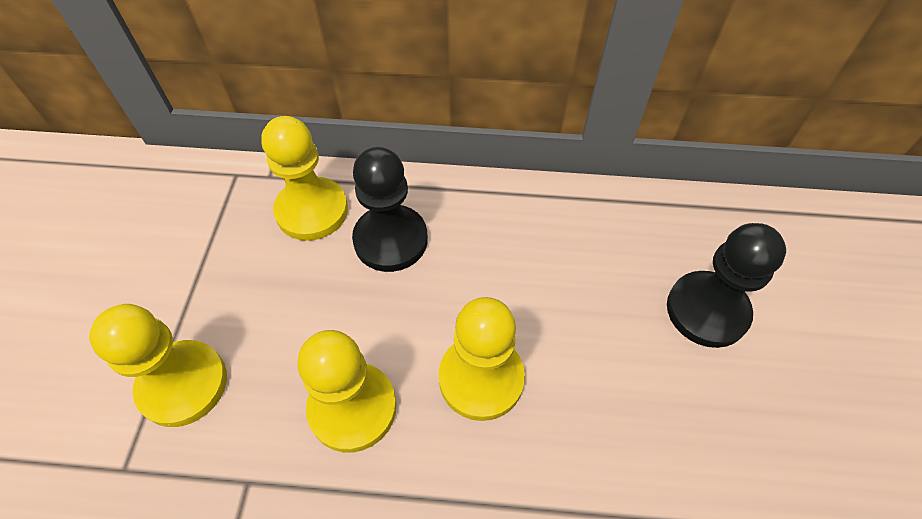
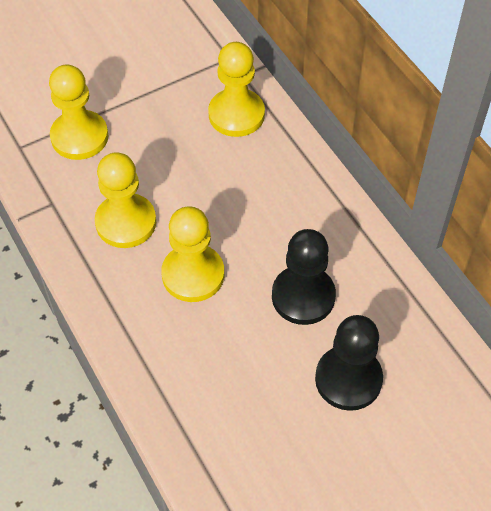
camera: 55 degrees right, 0 degrees up
black pawn [352,147,428,272] -> black pawn moved to [272,229,336,325]

